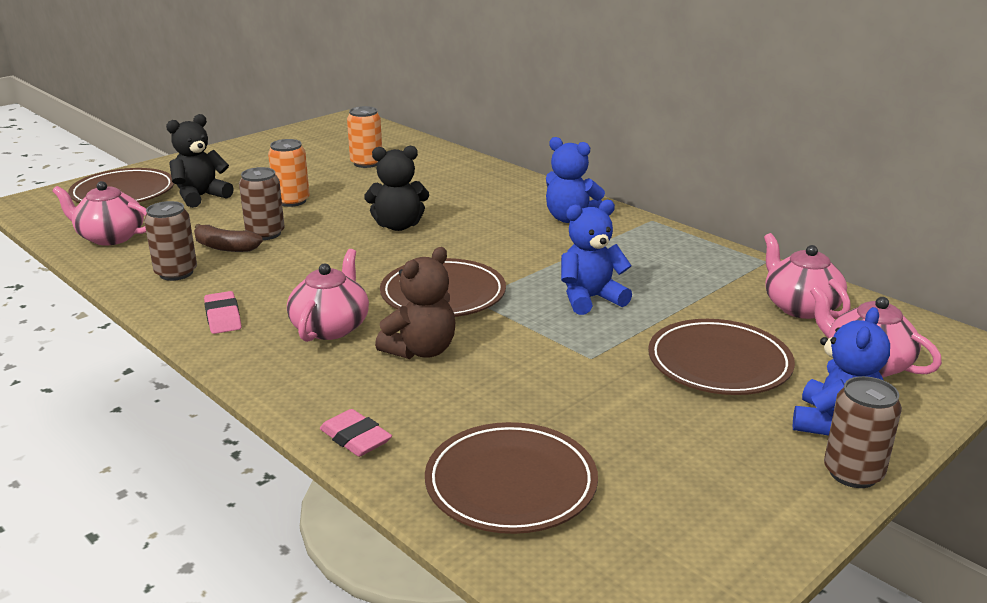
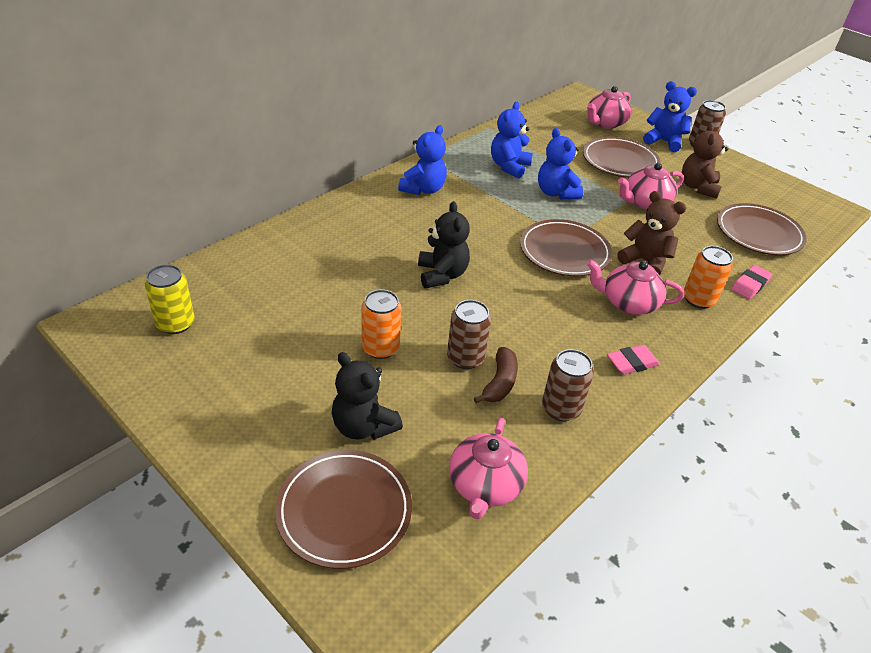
camera: 95 degrees left, 15 degrees up
orange can [347,106,382,168] -> orange can moved to [684,246,733,309]
pink teapot [764,233,851,319] -> pink teapot moved to [618,163,684,210]
none -> yellow can [145,264,194,334]
none -> blue teddy bear [491,102,533,178]
none -> brown teddy bear [682,123,728,199]

